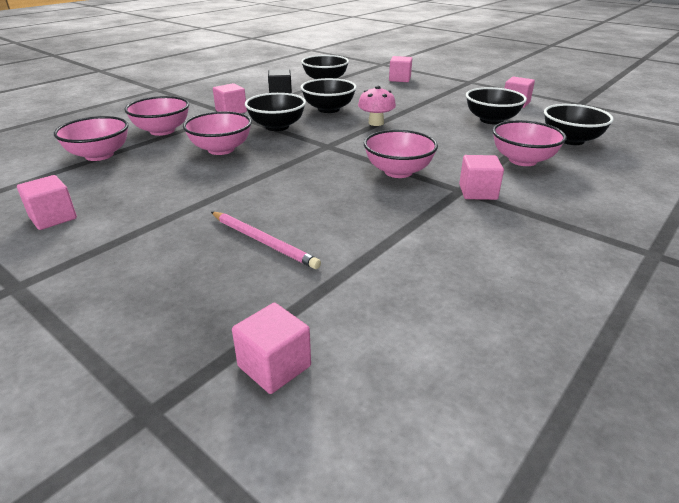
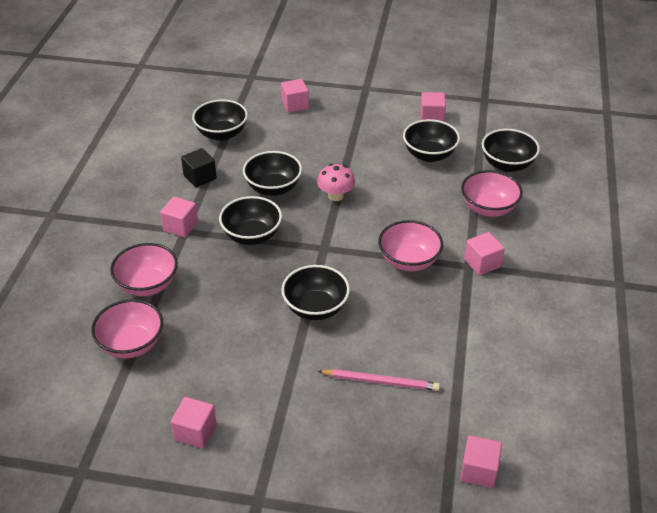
camera: 30 degrees left, 10 degrees up
pink bowl [183,111,252,155] -> none
none -> black bowl [281,265,350,320]

